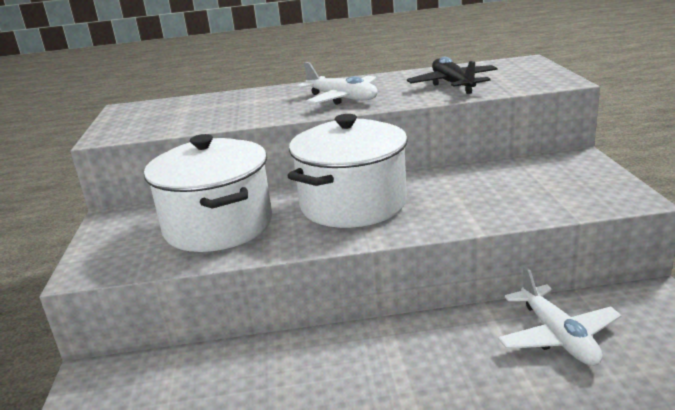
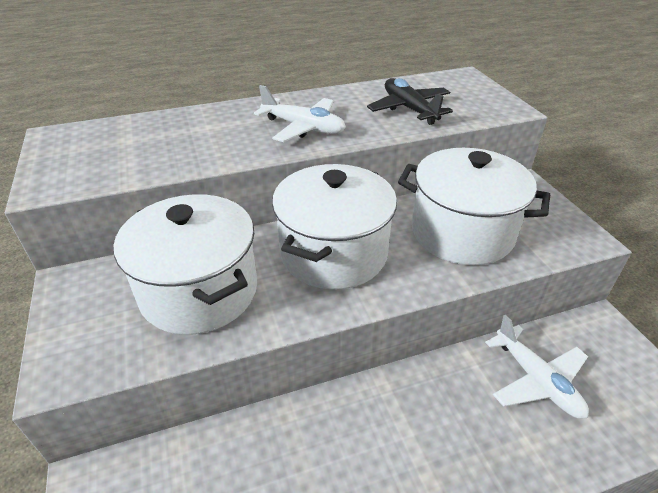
camera: 15 degrees left, 15 degrees up
none -> white pot [398,148,550,265]

